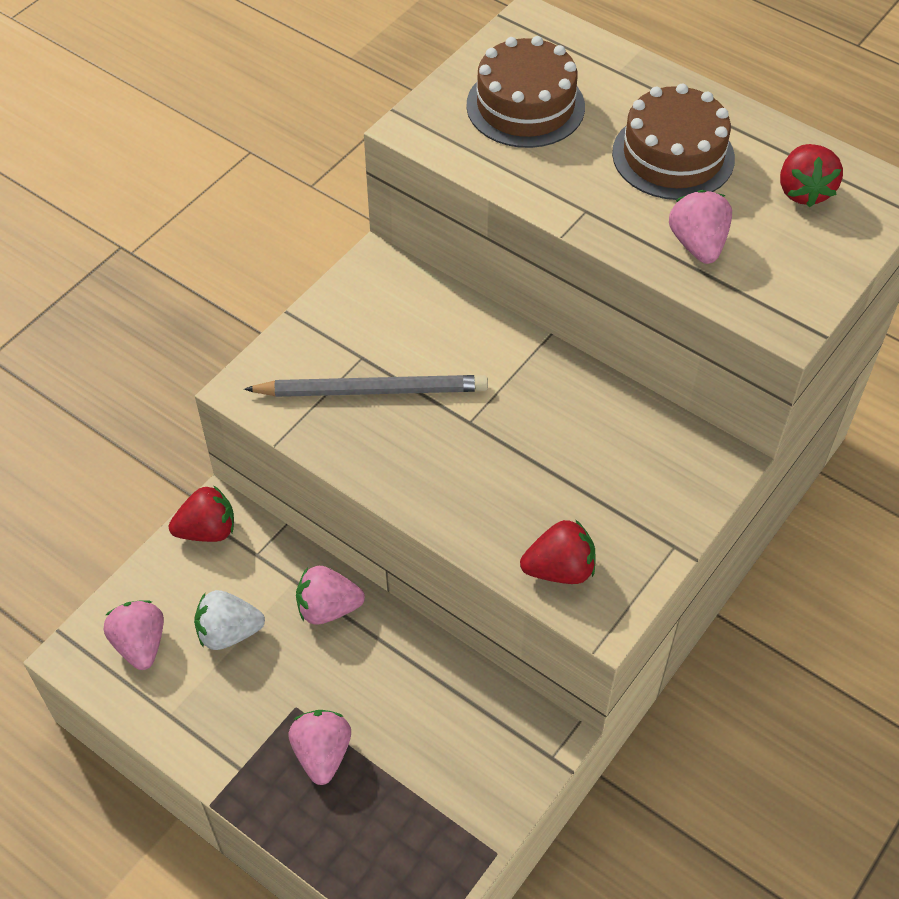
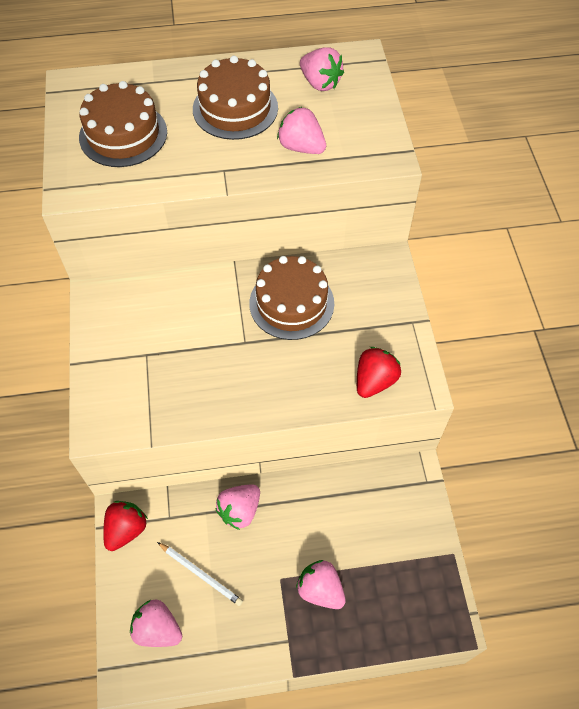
camera: 45 degrees left, 5 degrees up
white strawberry [194,590,265,650] -> white pencil [157,542,243,606]
grey pencil [244,375,488,397] -> none
red strawberry [780,144,843,207] -> pink strawberry [300,47,344,91]
none -> brown cake [249,256,334,340]

